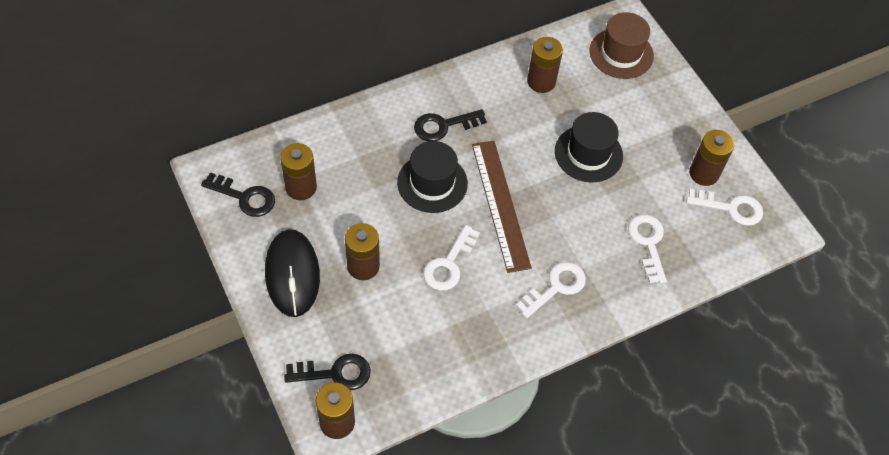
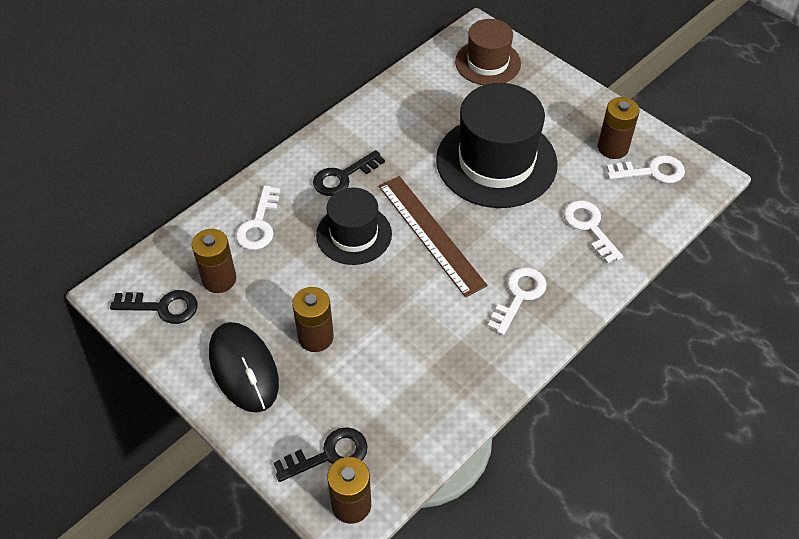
camera: 15 degrees left, 5 degrees down
white key [423,225,480,290] -> white key moved to [235,185,280,250]
brown battery [527,37,563,93] -> none
black hat [555,112,623,182] -> black hat [436,83,558,208], size x1.69

